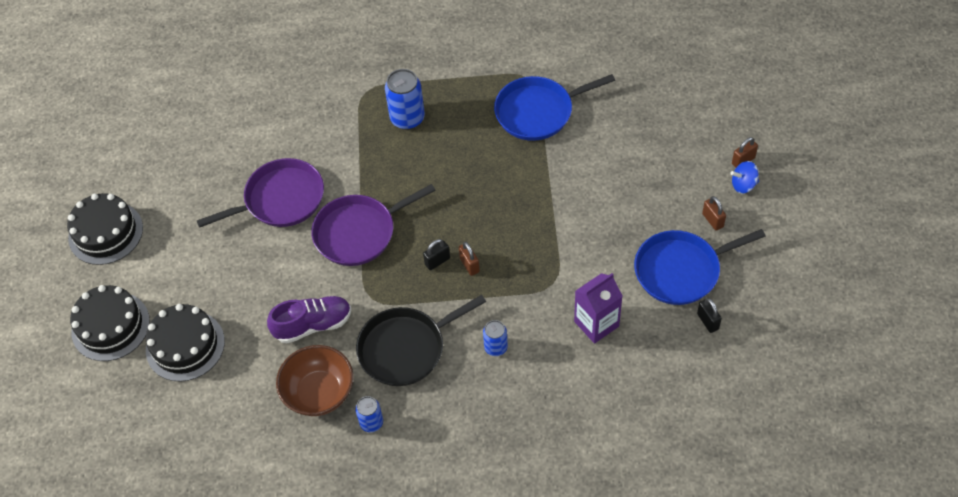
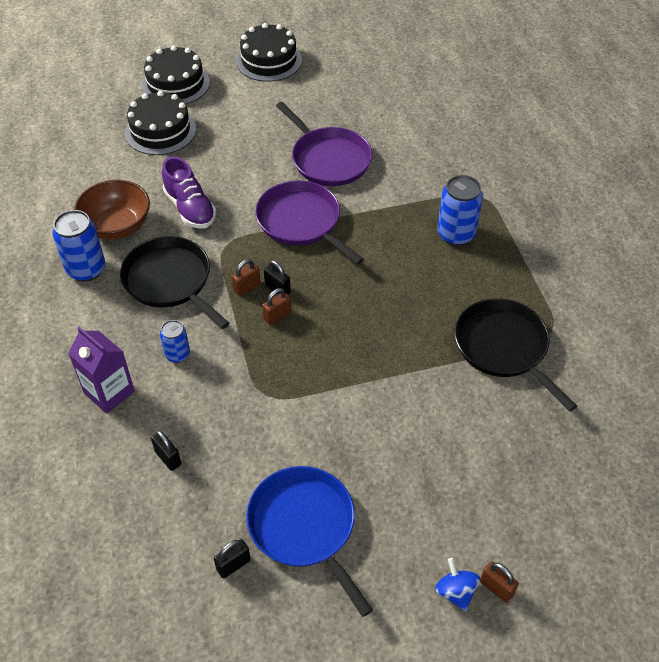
camera: 75 degrees right, 5 degrees down
blue can [355,396,383,432] -> blue can [53,210,105,282], size x1.69
blue pan [494,74,615,141] -> black pan [455,298,577,412]
purple carton [574,273,622,344] -> purple carton moved to [68,327,135,414]
brown padlock [702,196,726,231] -> brown padlock moved to [231,259,261,296]
none -> black padlock [151,430,181,471]

